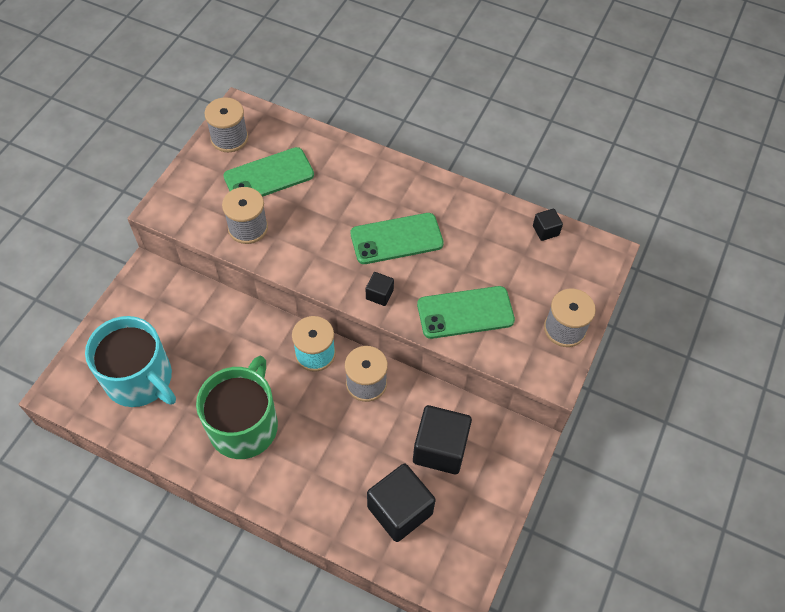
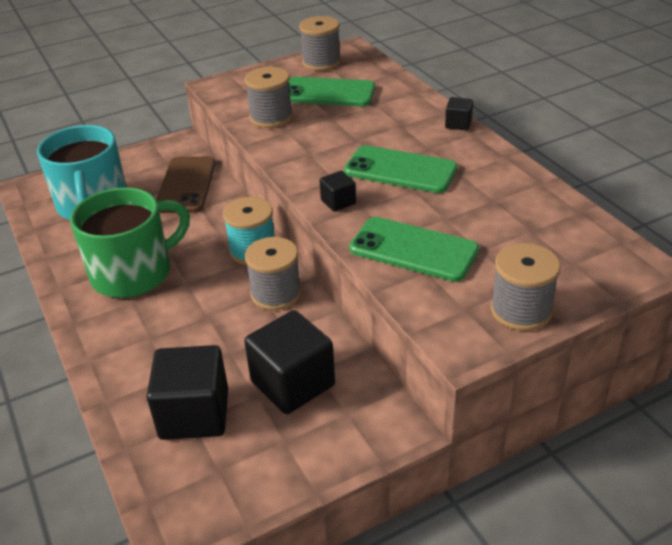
camera: 40 degrees right, 20 degrees down
black cube [533,209,563,241] -> black cube moved to [445,97,473,130]
none -> brown phone [156,156,215,213]

